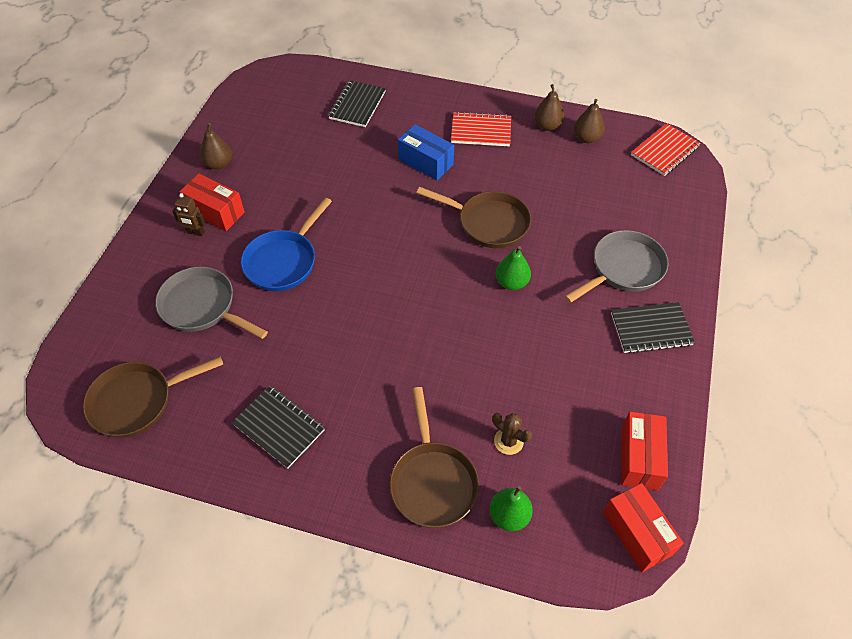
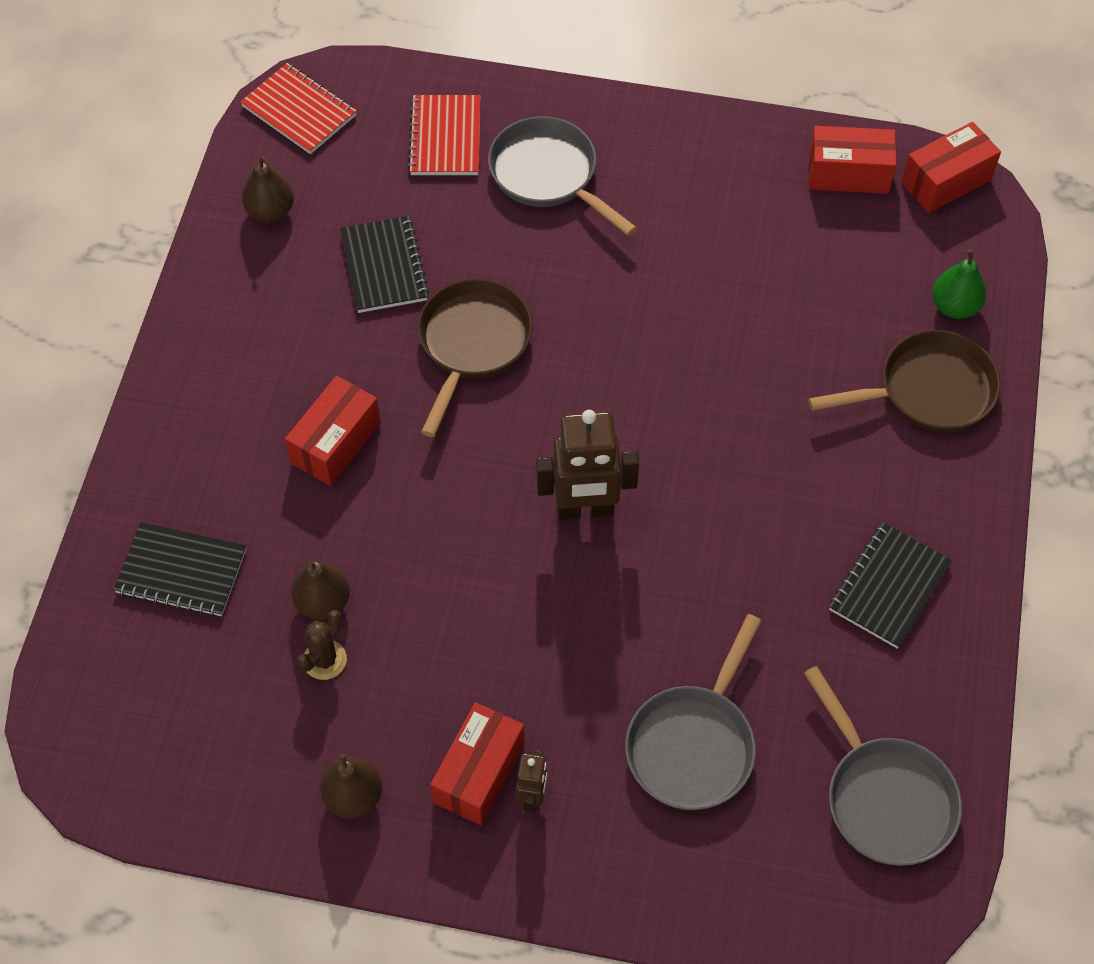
camera: 95 degrees left, 5 degrees up
brown pan [83,356,223,438] -> grey pan [804,666,962,866]
blue pan [241,197,332,291] -> none
blue box [398,124,454,180] -> red box [285,376,381,486]
red notebook [451,112,511,146] -> red notebook moved to [407,95,480,175]
brown cactus [493,413,532,455] -> brown cactus moved to [296,610,347,680]
green pear [496,246,531,290] -> none
brown pear [534,84,564,131] -> brown pear moved to [291,561,350,620]
black notebook [611,302,695,354] -> black notebook moved to [340,216,429,313]
none -> brown robot [536,410,639,520]

